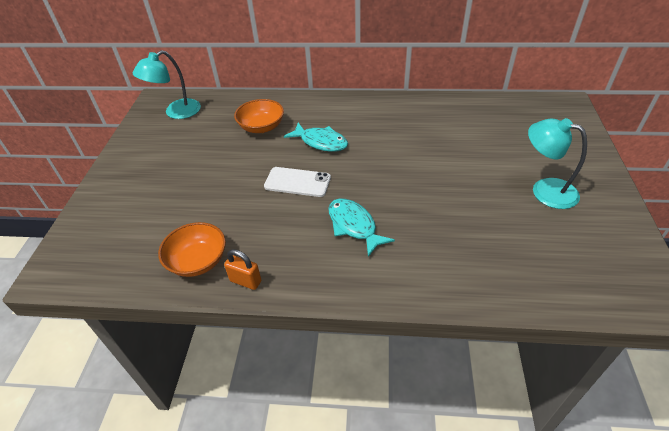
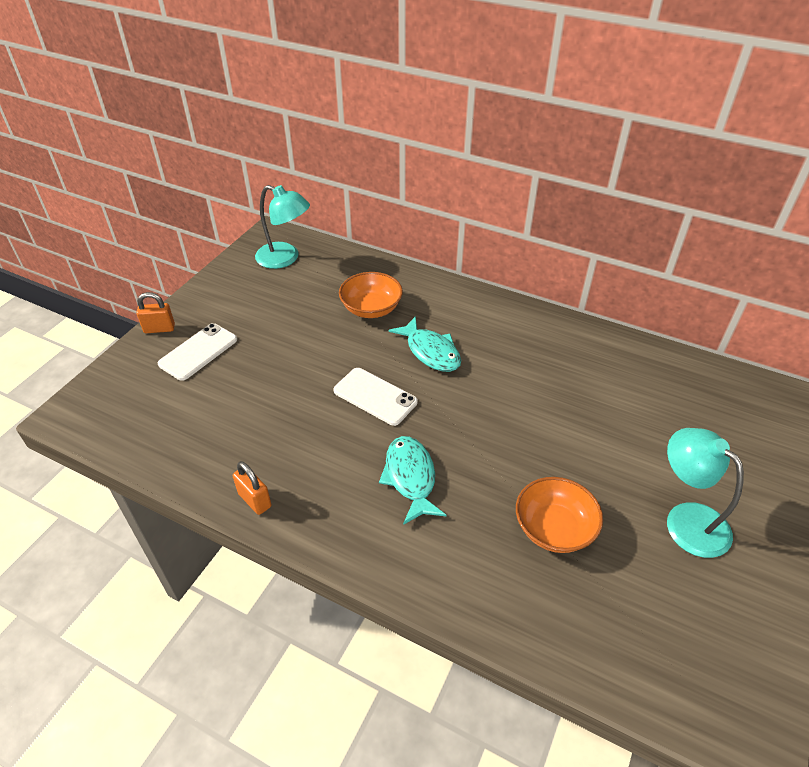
camera: 20 degrees right, 0 degrees up
turquoise lamp [133,50,201,119] -> turquoise lamp turned 135 degrees counterclockwise [255,185,310,269]
orange bowl [158,222,226,277] -> orange bowl moved to [516,477,603,553]
none -> orange padlock [136,292,175,333]
none -> white phone [158,323,237,381]

